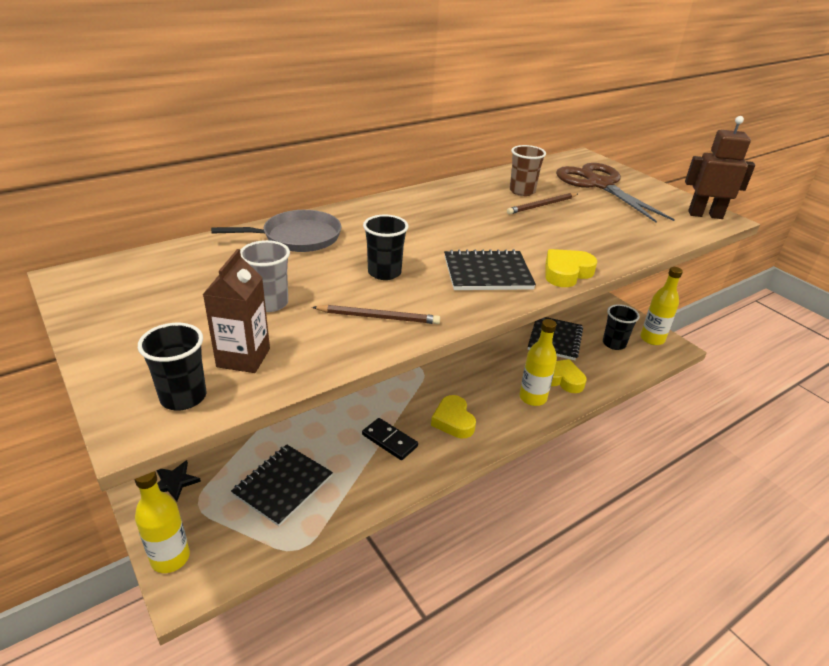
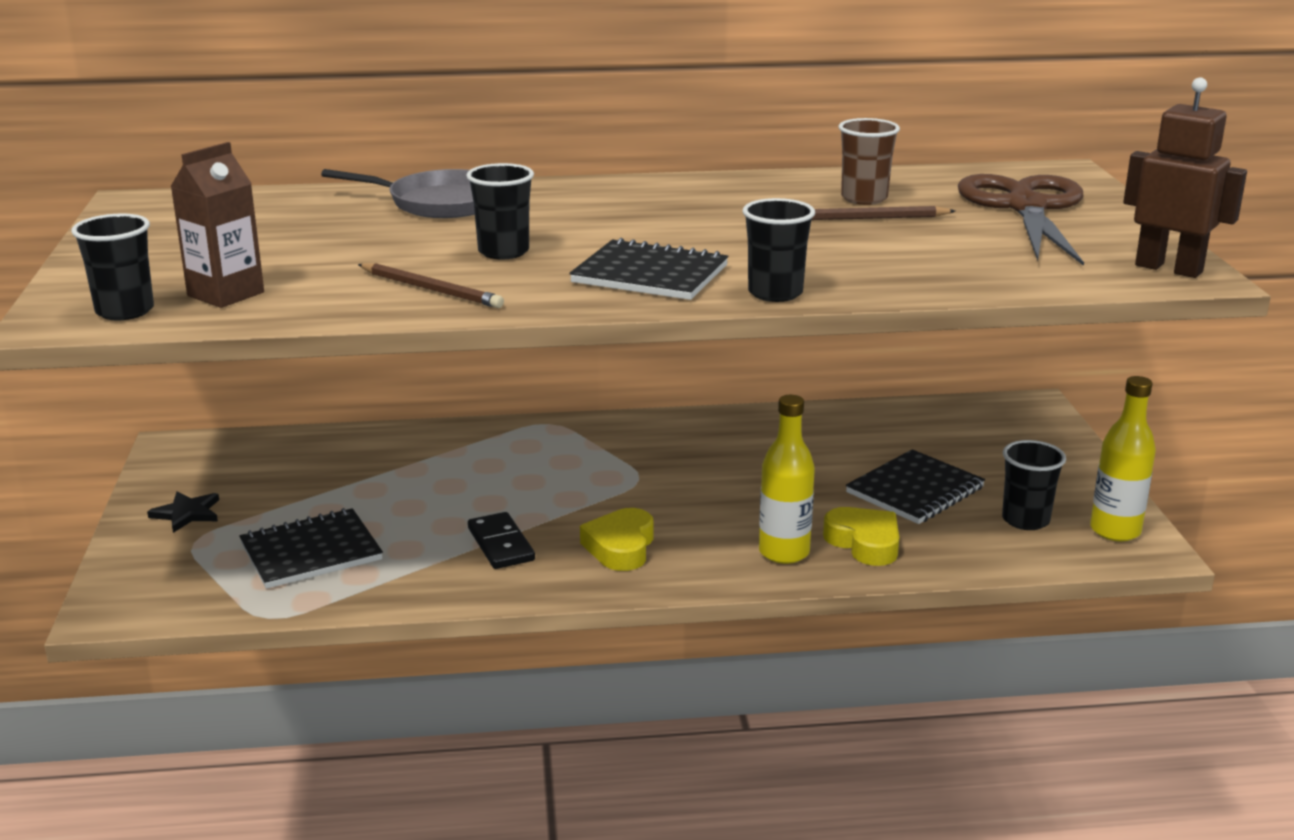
camera: 30 degrees right, 10 degrees down
yellow bottle [134,471,190,573] -> none
grey cup [240,240,290,312] -> none
yellow heart [545,249,597,287] -> black cup [743,198,815,302]

